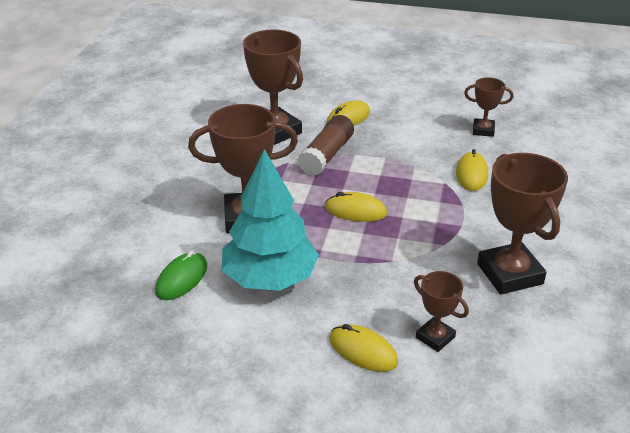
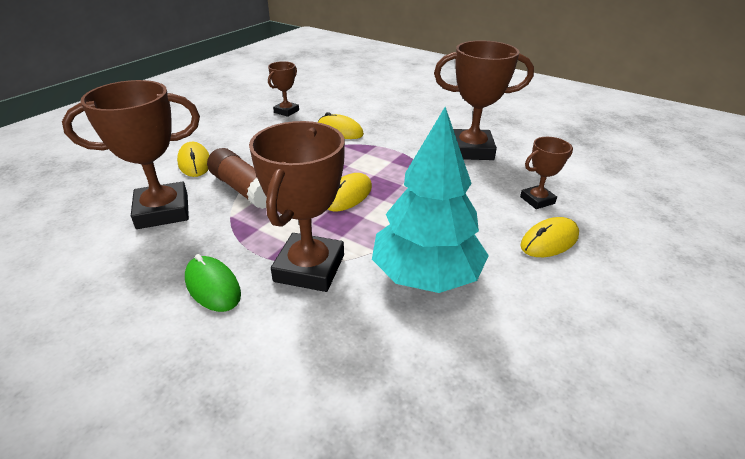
camera: 70 degrees left, 0 degrees up
green mouse [155,251,207,300] -> green mouse moved to [185,254,241,312]

